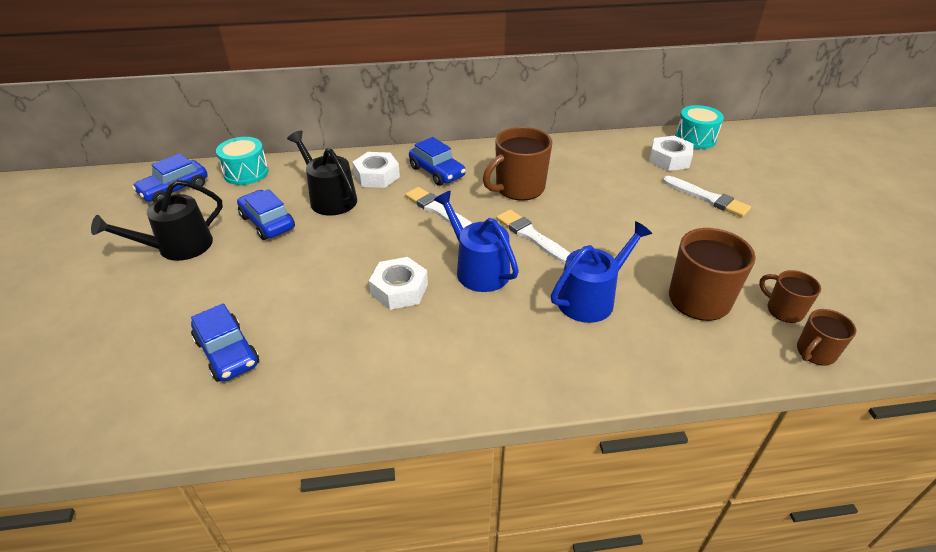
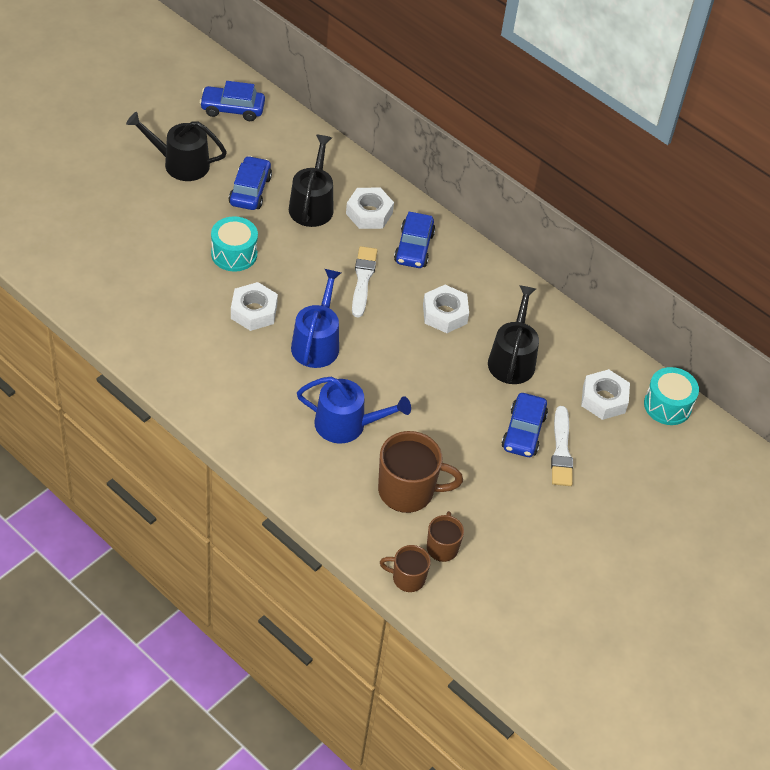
camera: 45 degrees right, 10 degrees up
blue car [191,303,259,382] -> blue car moved to [501,393,548,457]
turquoise drum [216,137,269,185] -> turquoise drum moved to [211,216,258,272]
brown mug [483,127,552,200] -> white nut [423,285,469,333]
white brush [496,209,570,264] -> none
none -> black watering can [488,285,539,384]

